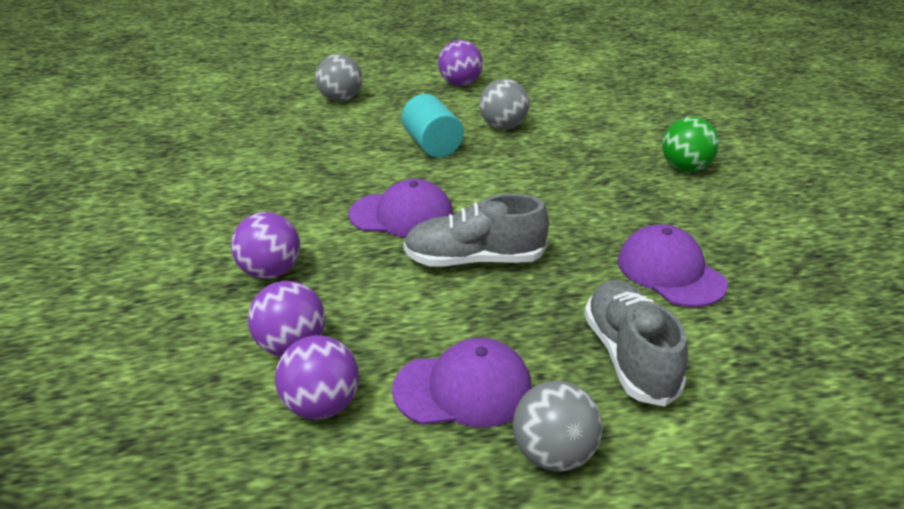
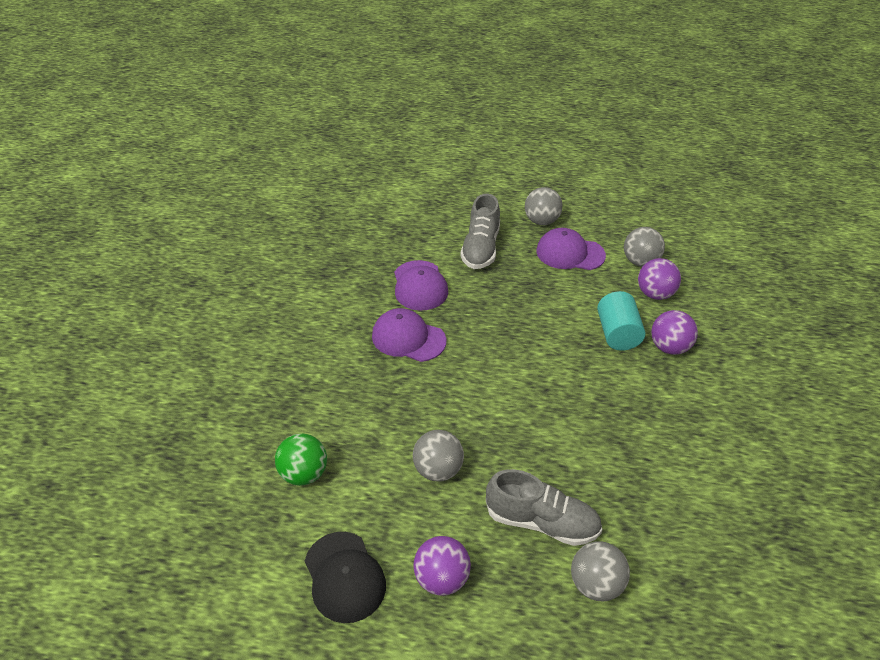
camera: 160 degrees left, 10 degrees up
purple ball [275,335,359,420] -> grey ball [624,227,665,267]
purple cap [349,179,453,238] -> purple cap moved to [372,308,446,362]
turquoise cylinder [402,94,464,158] -> turquoise cylinder moved to [597,291,645,351]
grey shoe [403,194,549,267] -> grey shoe moved to [486,469,602,546]
green ball [662,117,719,172] -> green ball moved to [275,434,327,486]
none -> black cap [305,532,386,623]

